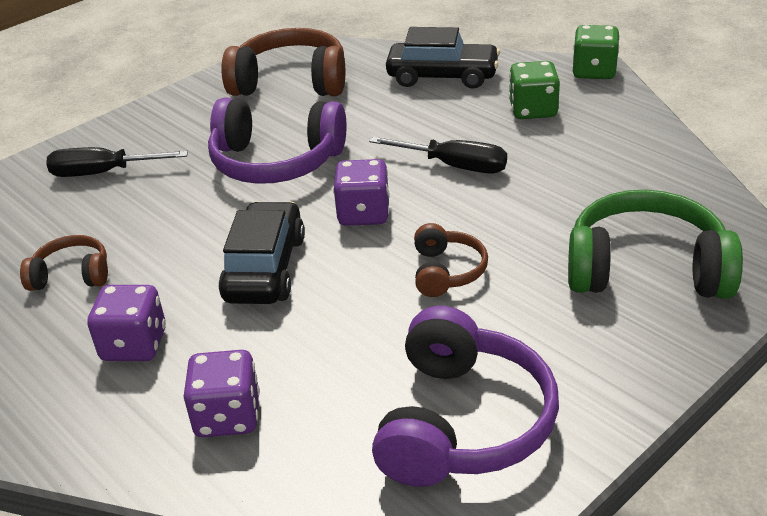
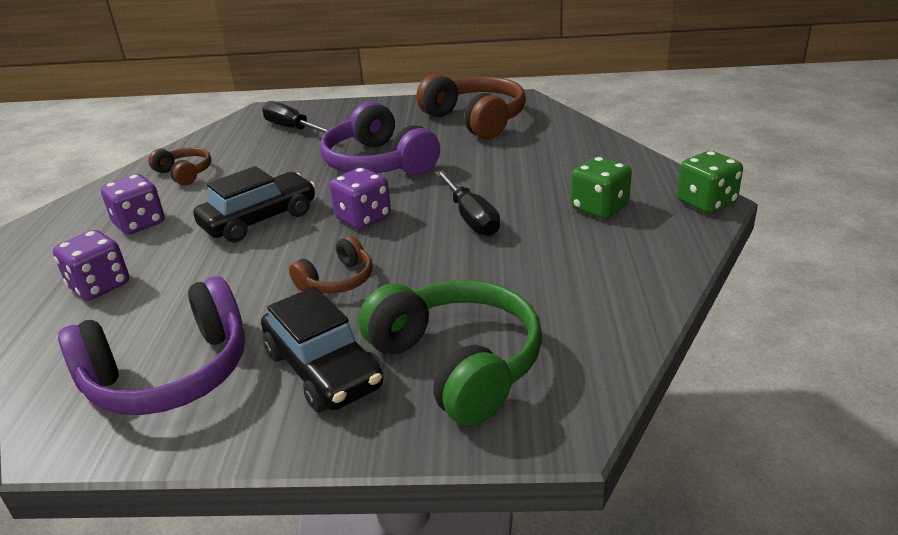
camera: 45 degrees right, 5 degrees down
black car [386,27,500,89] -> black car moved to [261,287,383,413]

